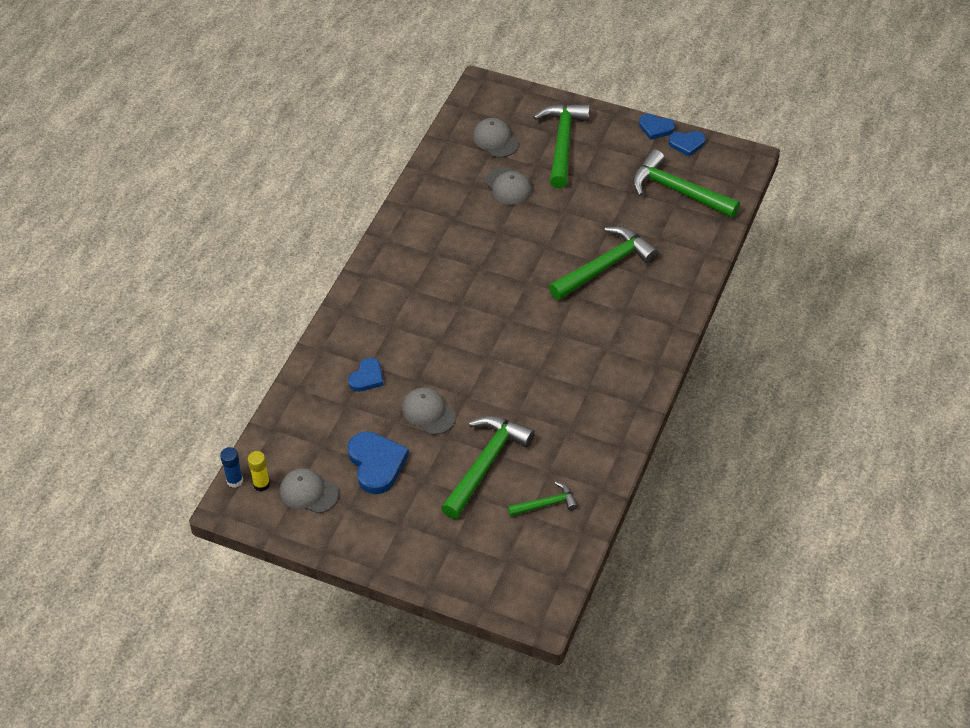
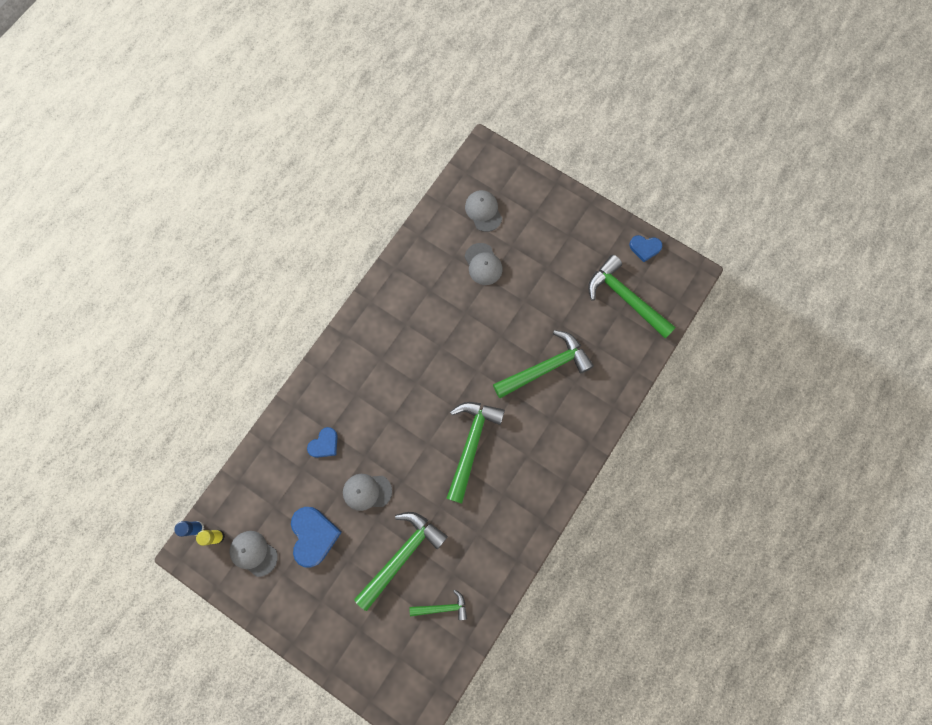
camera: 10 degrees right, 25 degrees up
grey cap [402,387,456,435] -> grey cap turned 60 degrees counterclockwise [343,474,392,511]
green hammer [533,104,590,188] -> green hammer moved to [446,402,505,503]
blue heart [639,114,675,140] -> none

